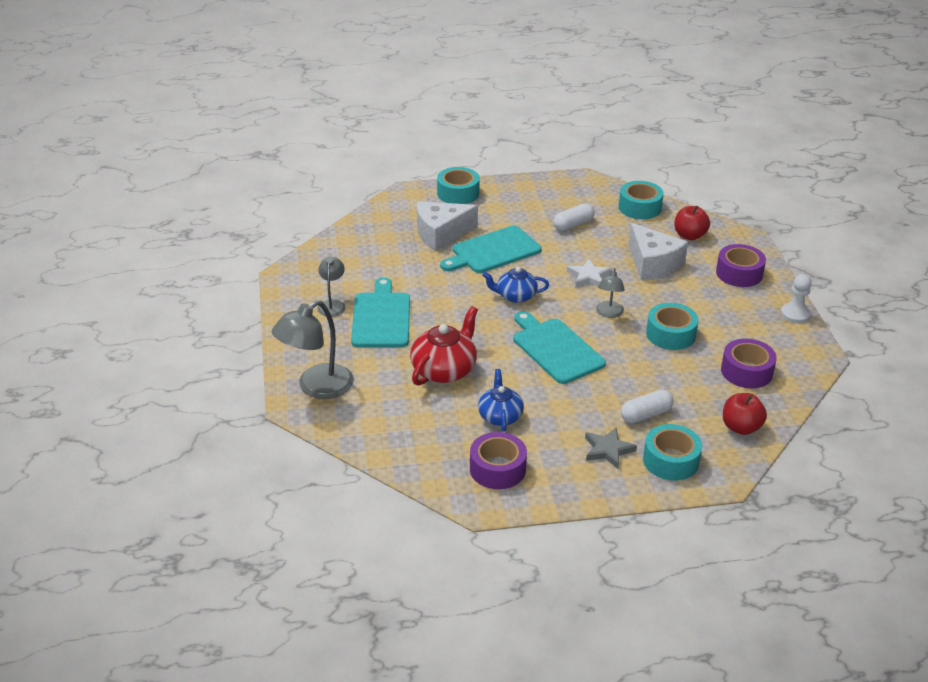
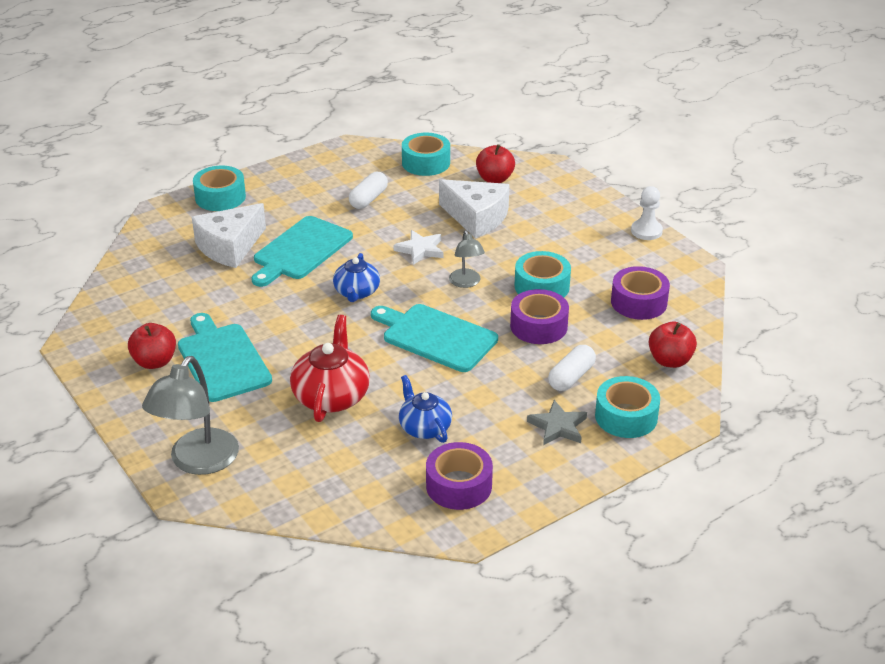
camera: 25 degrees left, 0 degrees up
grey lamp [318,257,345,317] -> red apple [128,323,176,369]
blue teapot [482,267,549,303] -> blue teapot turned 60 degrees counterclockwise [333,253,380,302]
purple tape [716,244,766,287] -> purple tape moved to [510,289,569,344]

